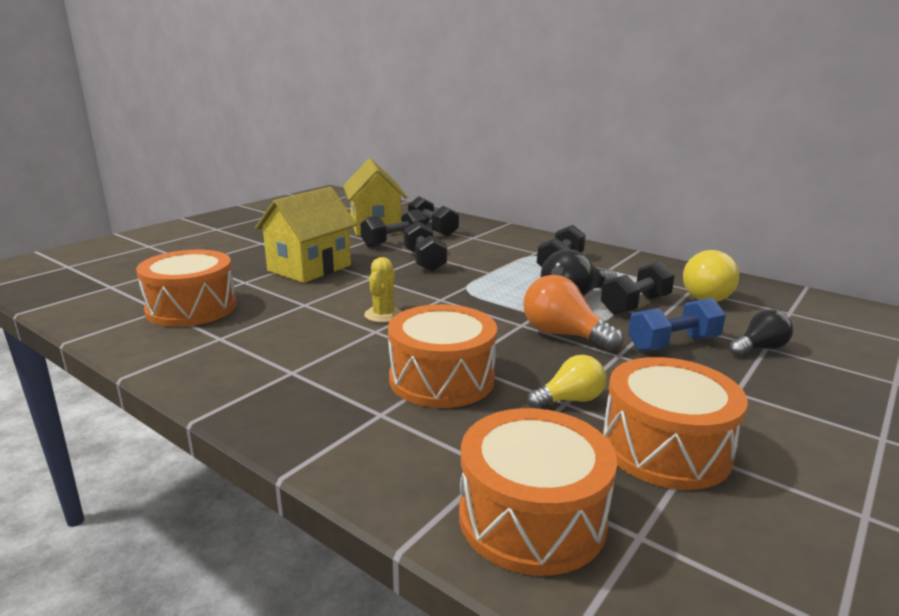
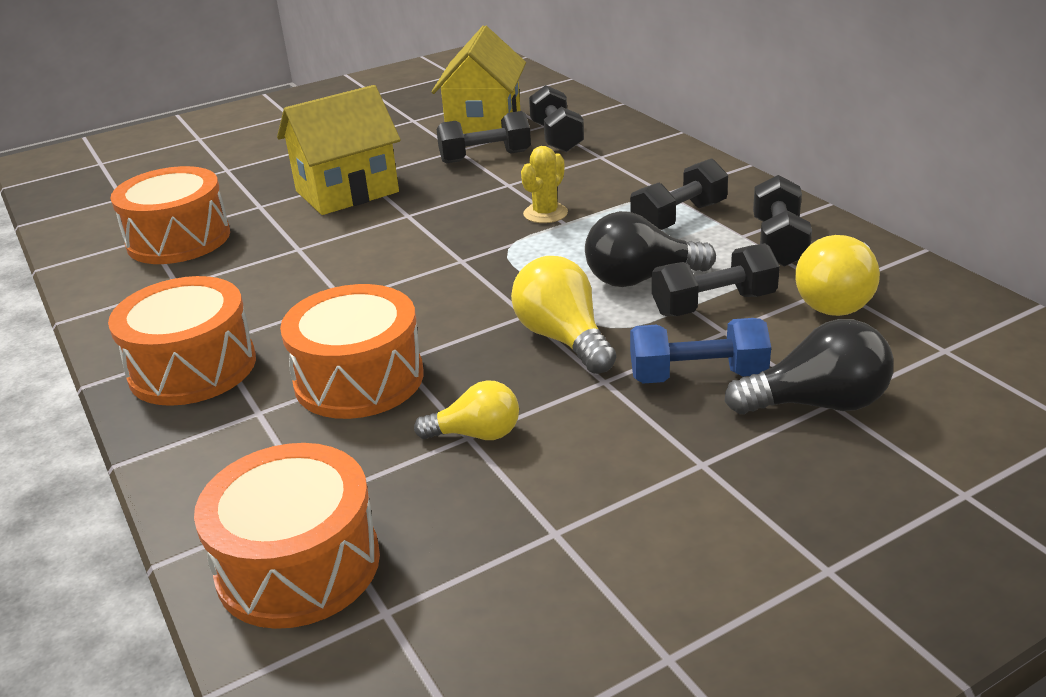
camera: 25 degrees right, 10 degrees up
yellow cactus [364,257,402,323] -> yellow cactus moved to [521,146,568,223]
black dumbbell [404,221,447,272] -> black dumbbell moved to [753,175,812,267]
orange light bulb [523,275,623,351] -> yellow light bulb [511,256,616,374]
orange drum [603,357,748,490] -> orange drum moved to [108,276,256,406]
black light bulb [729,309,793,356] -> black light bulb [724,319,894,414], size x1.54

